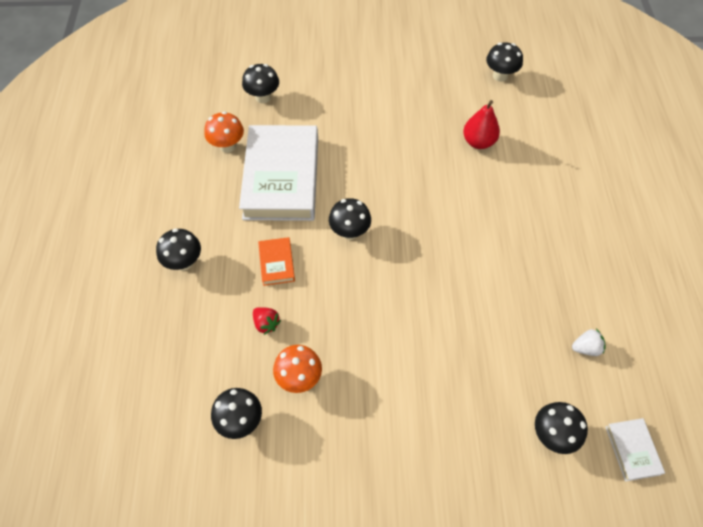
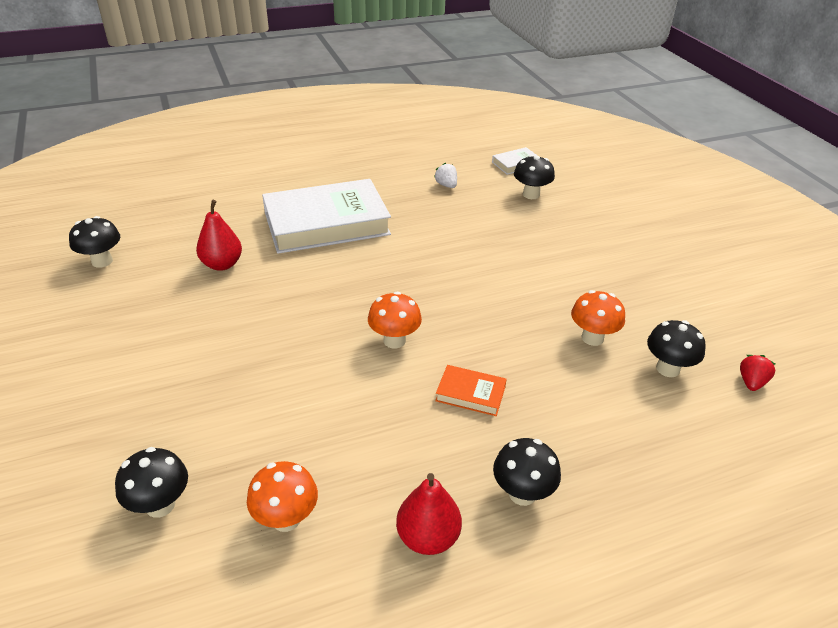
camera: 110 degrees left, 20 degrees down
white book [239,125,318,221] -> white book moved to [262,179,391,254]
red strawberry [253,307,281,335] -> red strawberry moved to [740,355,776,391]
orange book [258,237,295,286] -> orange book turned 45 degrees clockwise [435,365,507,416]
black mushroom [329,198,371,240] -> orange mushroom [368,292,422,348]
none -> red pear [396,473,462,555]

